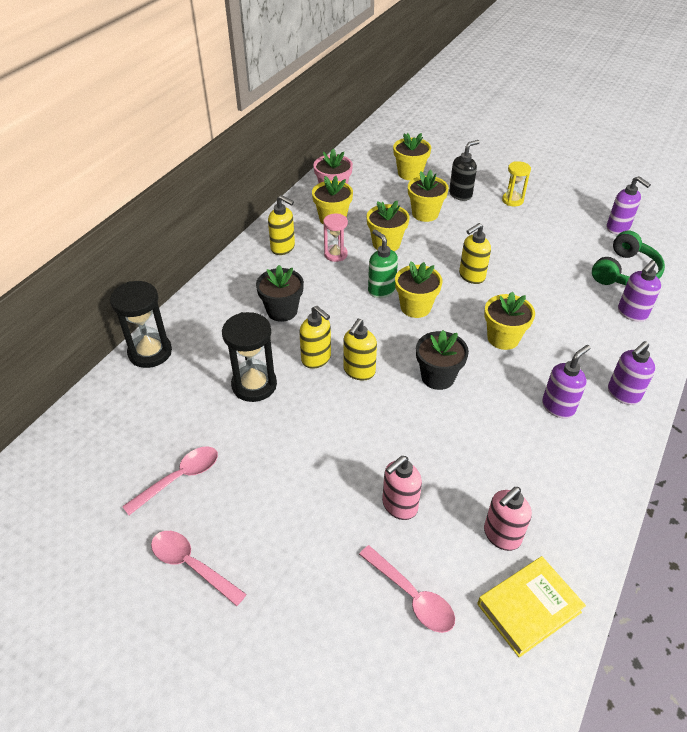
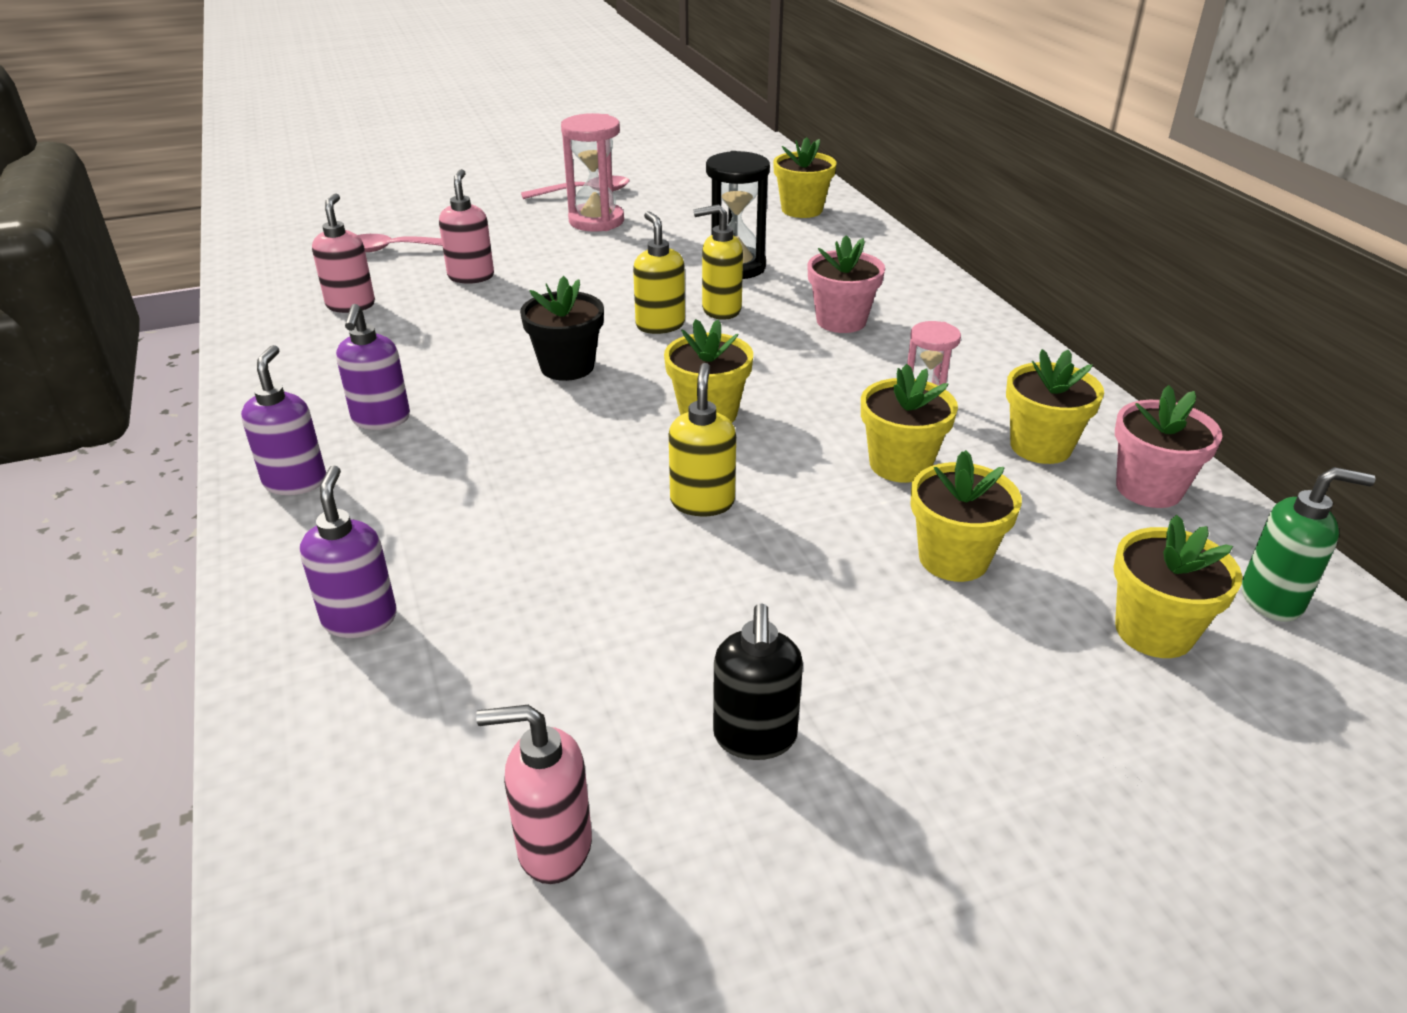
camera: 130 degrees right, 10 degrees down
black hourglass [110,281,172,368] -> none
pink spoon [122,446,218,515] -> none
black flower pot [256,265,304,322] -> pink flower pot [807,235,885,333]
yellow soap dispenser [268,195,295,255] -> none
green soap dispenser [368,229,398,298] -> green soap dispenser moved to [1242,467,1376,622]
black soap dispenser [449,140,480,201] -> black soap dispenser moved to [713,603,803,760]
yellow book [477,556,586,657] -> none
yellow flower pot [484,292,535,350] -> yellow flower pot moved to [773,137,836,218]
yellow hourglass [502,161,531,207] -> none
green headphones [592,231,665,285] -> none
purple soap dispenser [606,176,651,235] -> pink soap dispenser [476,705,592,884]
none -> pink hourglass [561,113,624,232]

